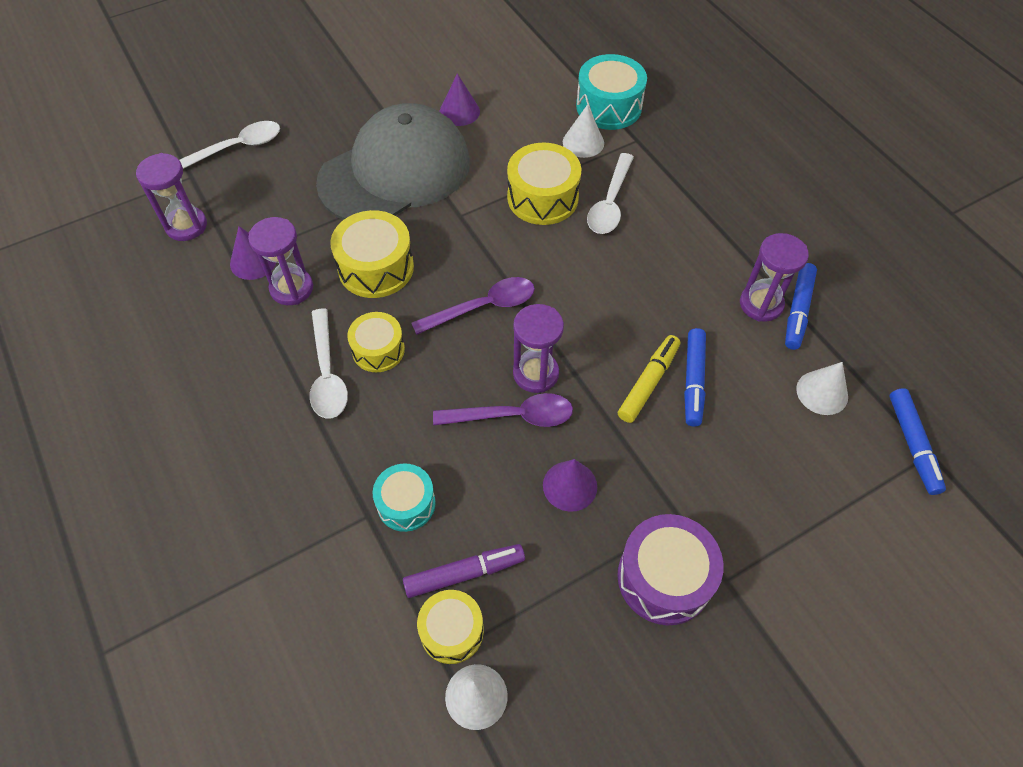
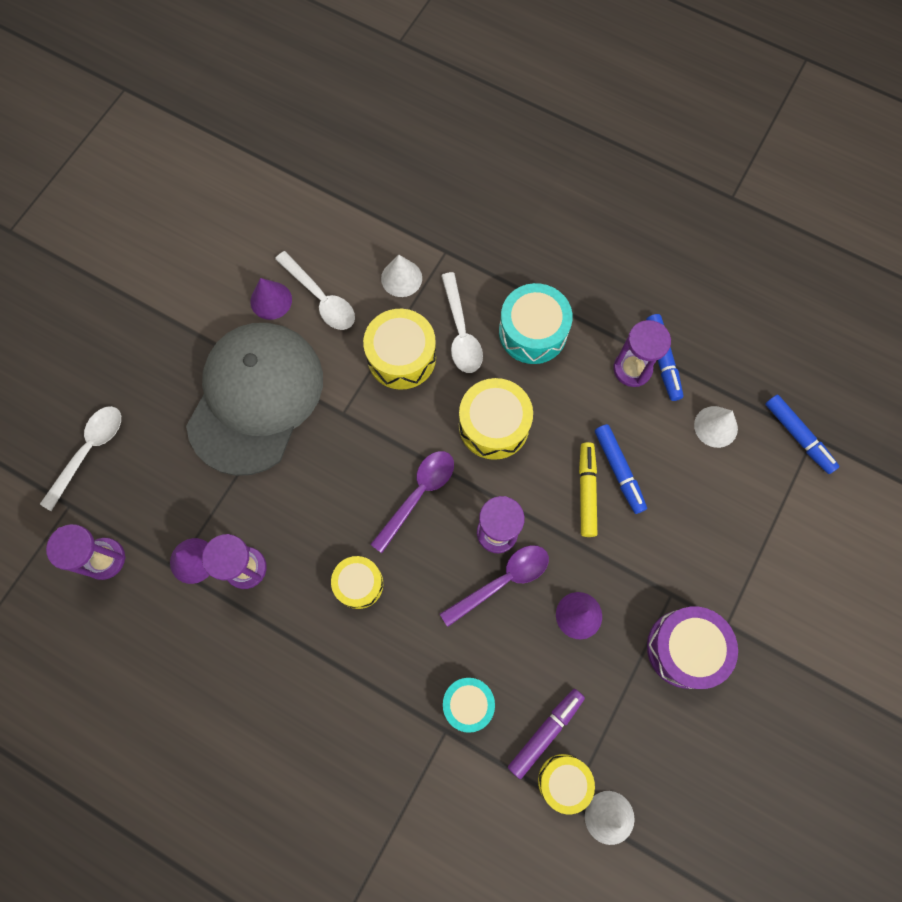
camera: 30 degrees left, 15 degrees up
white spoon [310,309,348,419] -> white spoon moved to [275,251,355,330]
yellow drum [330,210,414,298] -> yellow drum moved to [459,378,533,460]
turquoise drum [576,54,647,130] -> turquoise drum moved to [499,283,573,364]

